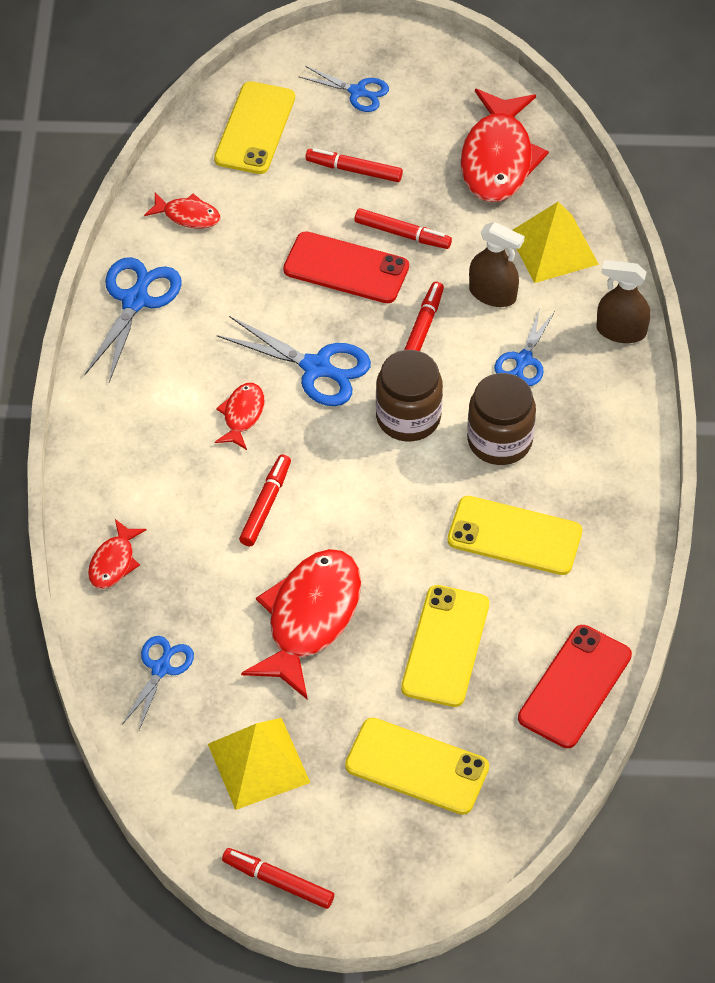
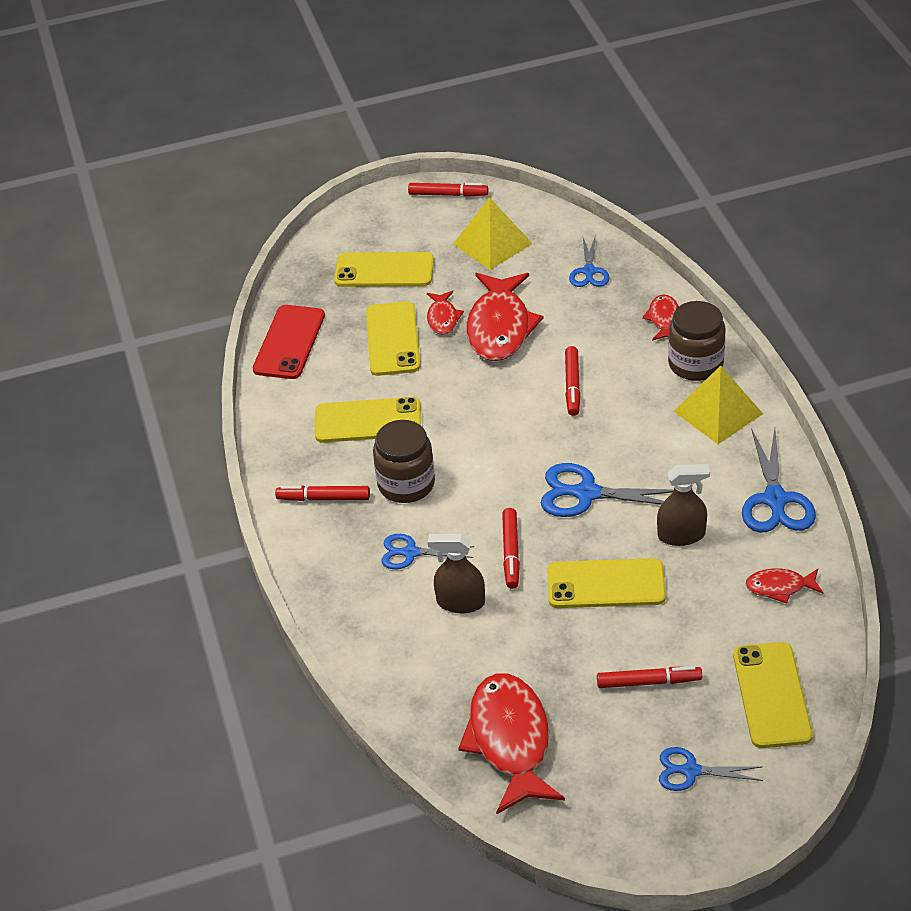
camera: 165 degrees right, 10 degrees down
red fish [215,383,264,450] -> red fish moved to [427,291,464,335]
red phone [283,231,409,303] -> yellow phone [547,558,666,608]
red marker [354,208,452,249] -> red marker moved to [275,485,370,501]
brown jar [376,350,443,441] -> brown jar moved to [668,301,726,381]
blue scissors [495,310,555,386] -> blue scissors turned 90 degrees counterclockwise [381,534,474,569]
yellow pyramid [513,202,599,283] -> yellow pyramid moved to [674,365,763,444]
brown spray bottle [596,260,650,343] -> brown spray bottle moved to [657,464,710,546]

